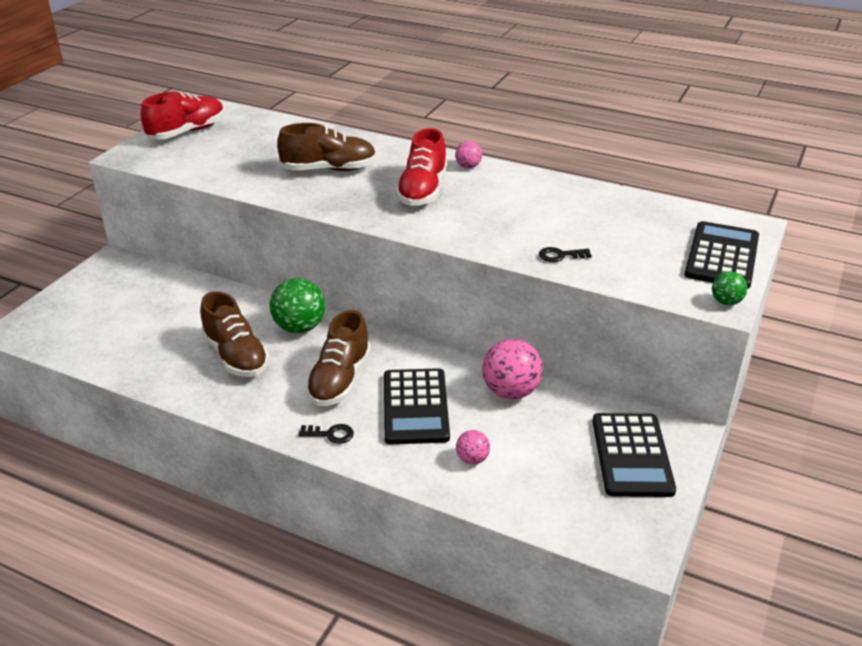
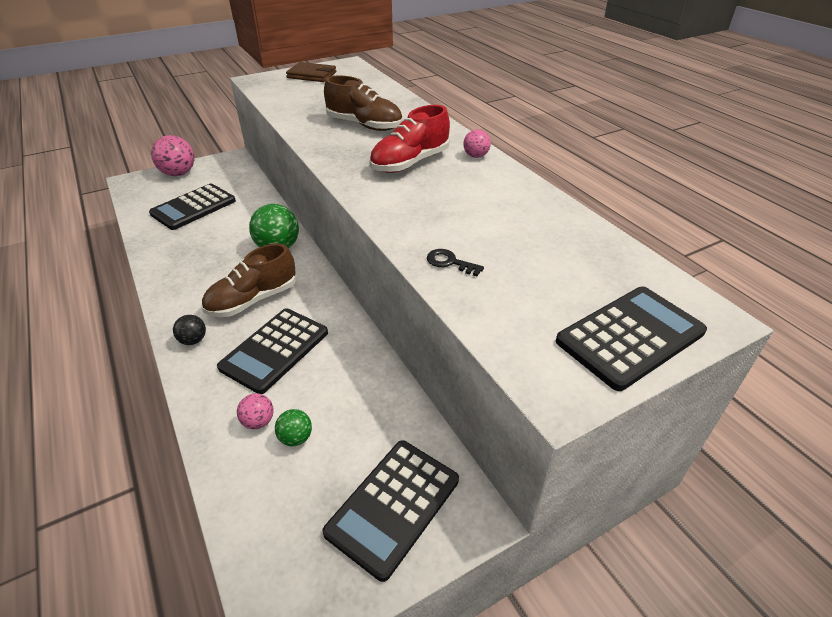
camera: 35 degrees right, 5 degrees up
red shoe [141,92,225,139] -> brown wallet [286,62,336,82]
brown shoe [200,291,269,377] -> none
black key [298,424,354,444] -> black ball [173,315,206,345]
pink ball [482,339,543,399] -> pink ball moved to [151,135,194,176]
green ball [712,271,748,305] -> green ball moved to [275,409,312,446]
none -> black calculator [149,184,236,230]

